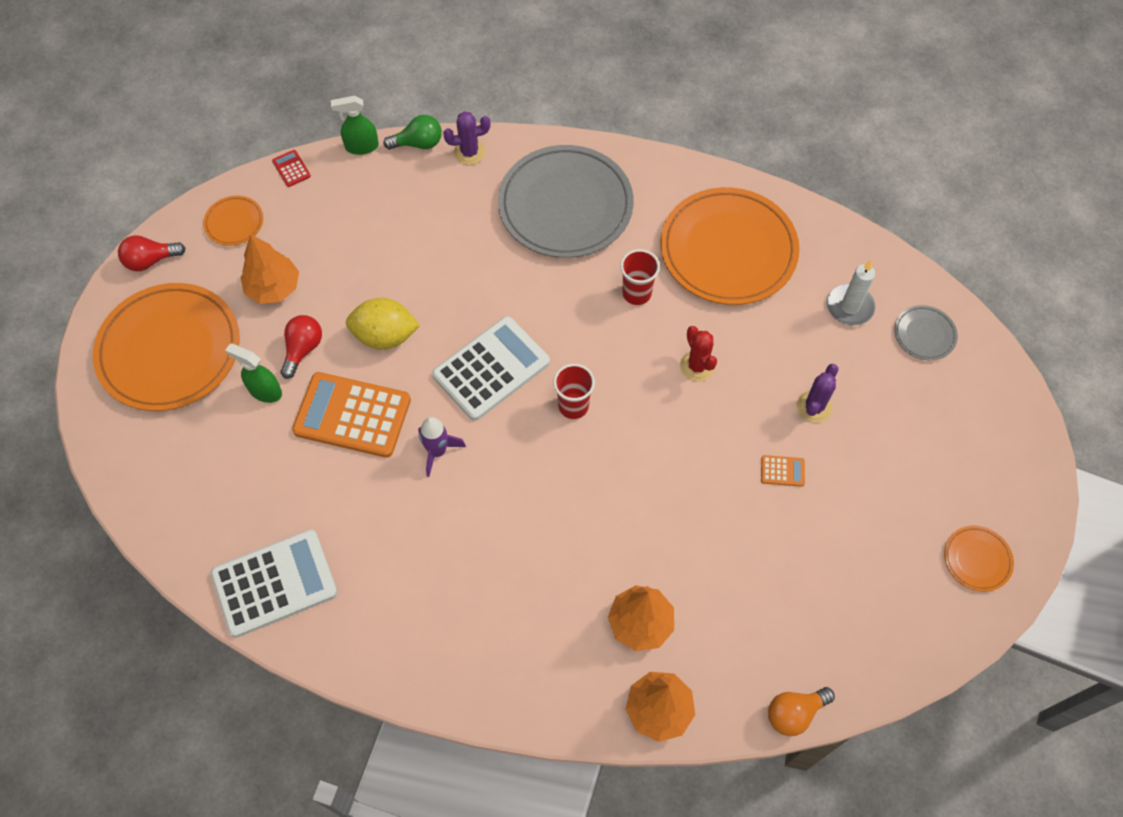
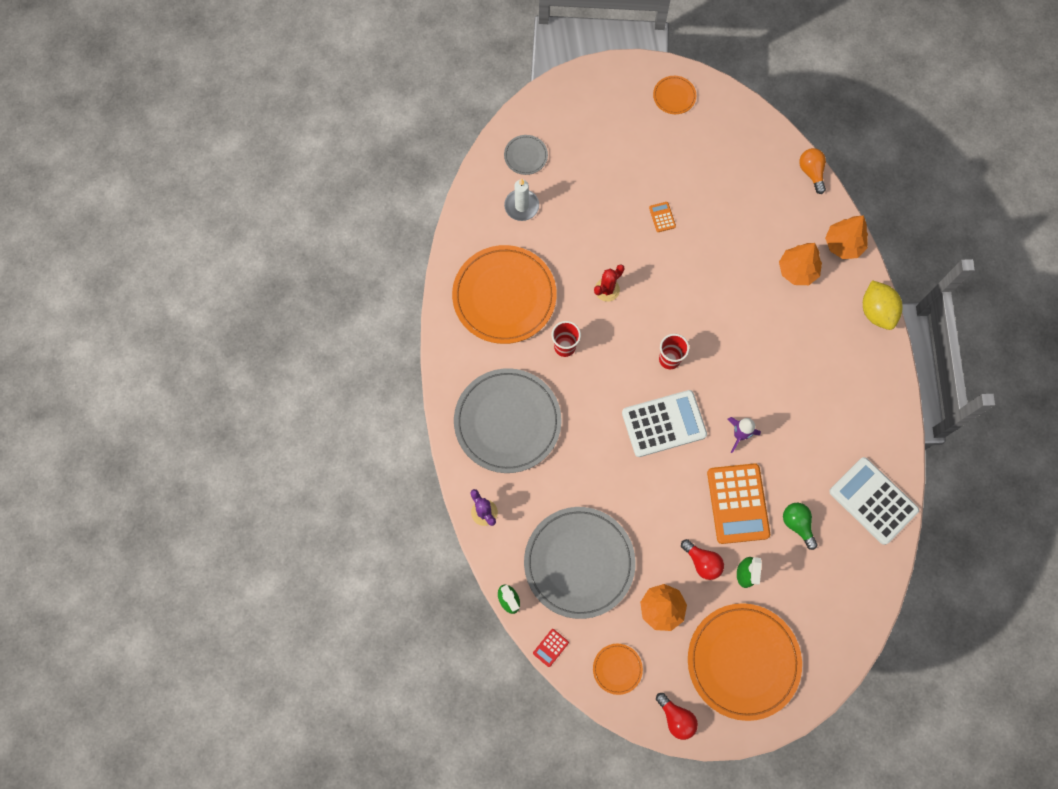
camera: 110 degrees left, 10 degrees up
red light bulb [280,315,322,379] -> red light bulb turned 135 degrees counterclockwise [681,539,724,580]
yellow lemon [346,298,420,350] -> yellow lemon moved to [863,280,903,330]
green light bulb [384,115,442,150] -> green light bulb moved to [783,503,818,550]
white calculator [432,316,550,421] -> white calculator turned 135 degrees clockwise [622,390,707,457]
orange light bulb [768,687,835,736] -> orange light bulb turned 150 degrees counterclockwise [799,148,826,194]
purple cactus [797,364,838,423] -> none
none -> grey plate [524,507,635,619]

